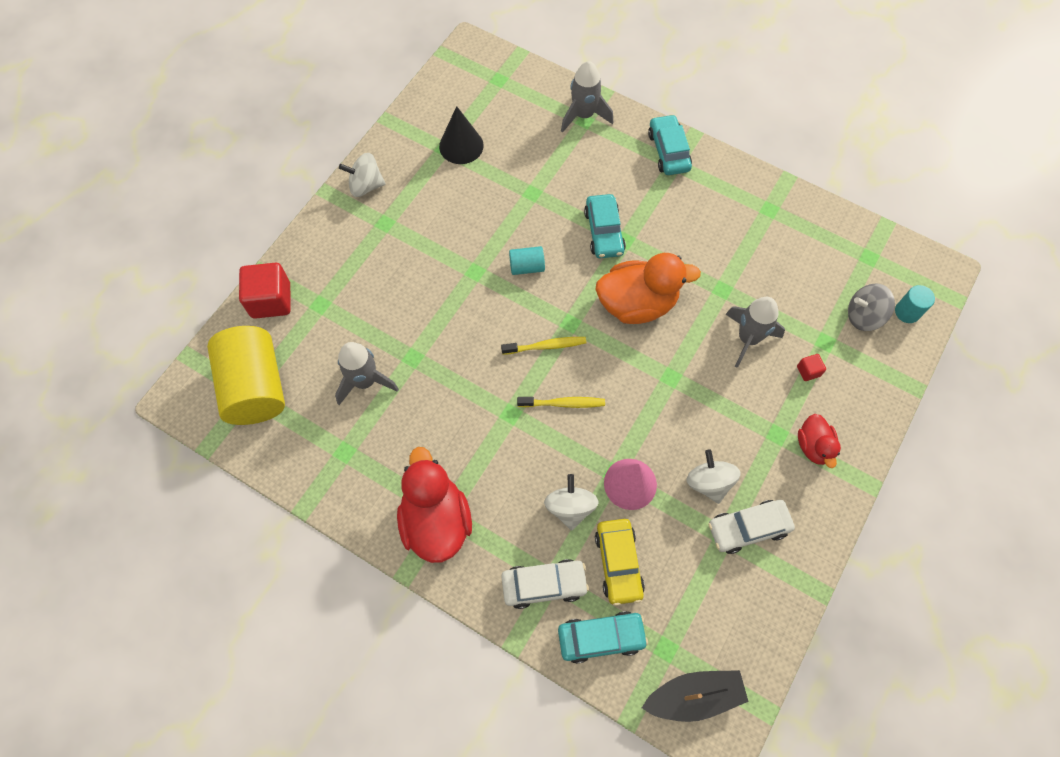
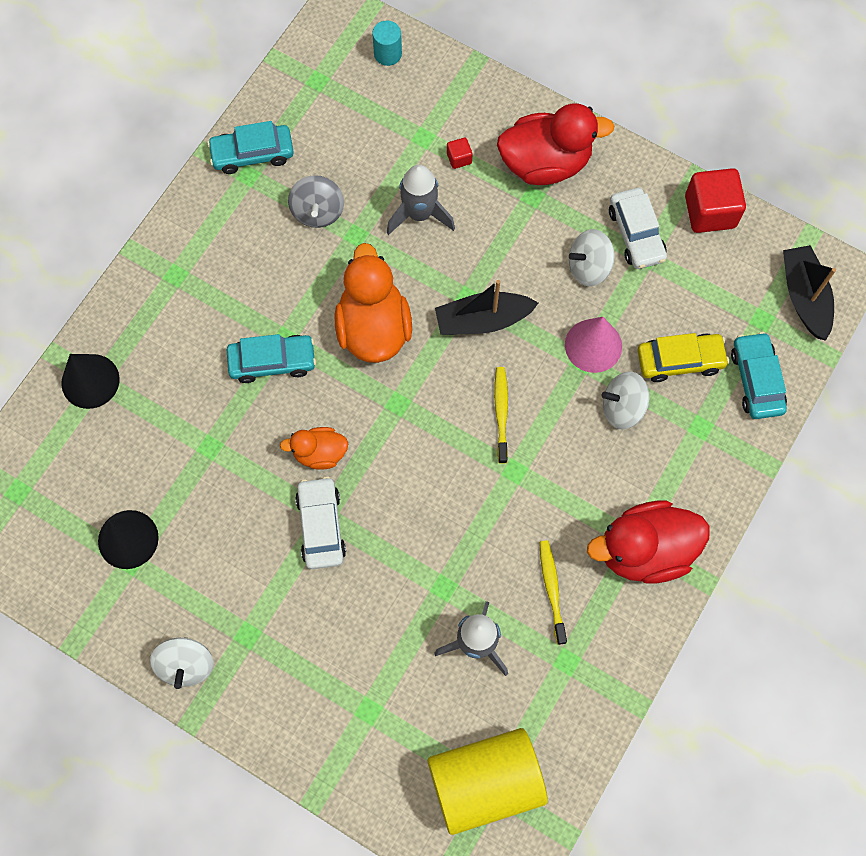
camera: 90 degrees left, 5 degrees up
red cube [239,263,291,319] -> red cube moved to [685,168,746,233]
yellow toothbrush [501,337,586,355] -> yellow toothbrush moved to [539,540,567,645]
white car [501,559,589,609] -> white car moved to [295,476,346,569]
turquoise cylinder [509,246,545,275] -> orange duck [280,427,348,470]
grey rocket [561,61,613,133] -> black cone [61,354,120,409]
turquoise car [648,114,692,175] -> turquoise car moved to [207,121,294,174]
red duck [798,414,841,468] -> red duck [497,103,615,185], size x1.83
grey spinning top [848,283,895,331] -> grey spinning top moved to [288,175,344,228]
none -> black boat [435,280,538,335]

